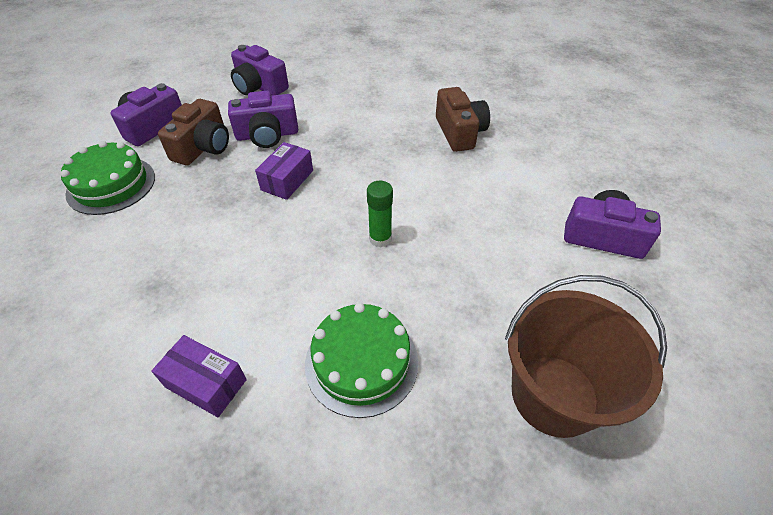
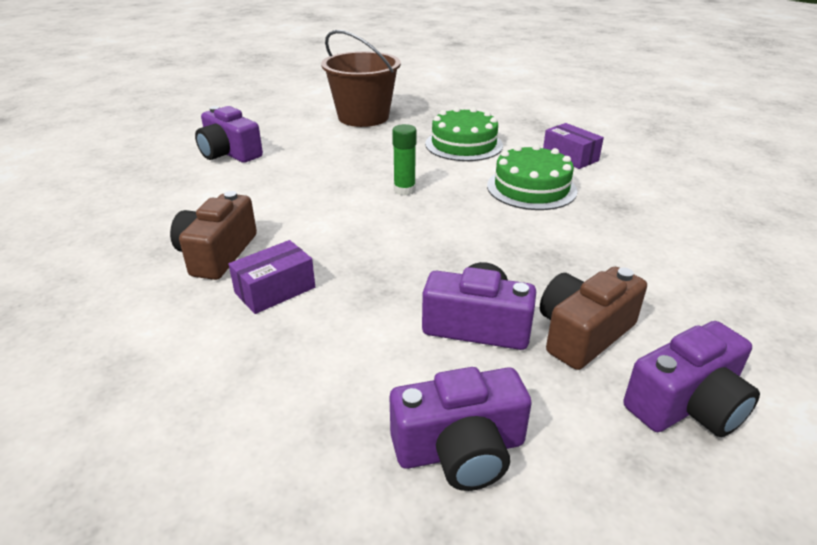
camera: 155 degrees left, 15 degrees down
green cake [60,141,155,215] -> green cake moved to [487,144,577,210]
purple camera [231,45,289,95] -> purple camera turned 105 degrees clockwise [390,367,532,491]
purple box [255,142,313,200] -> purple box moved to [229,240,315,314]

